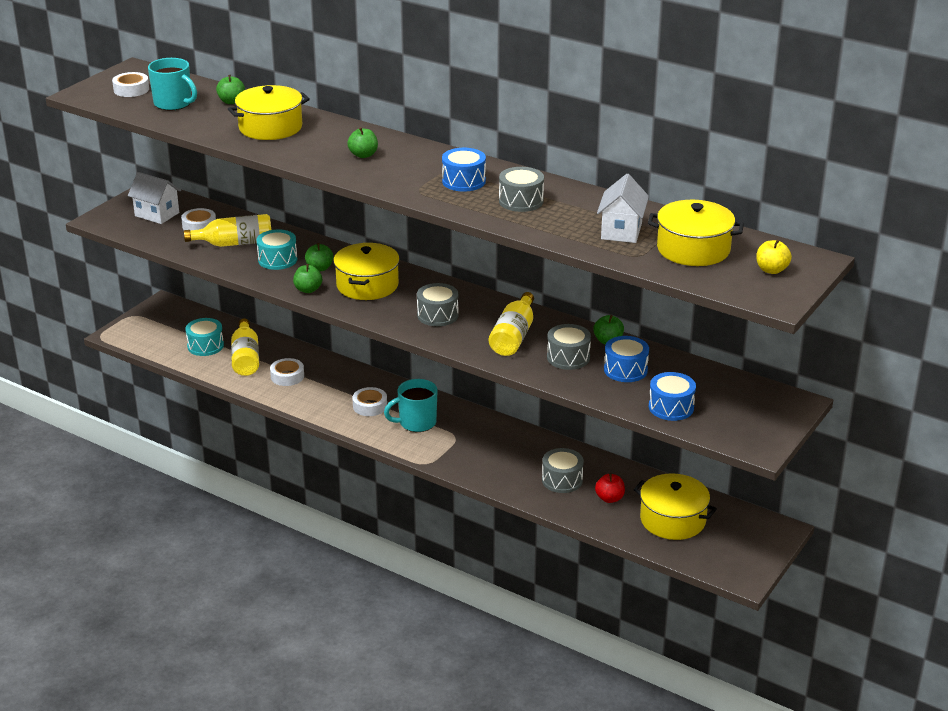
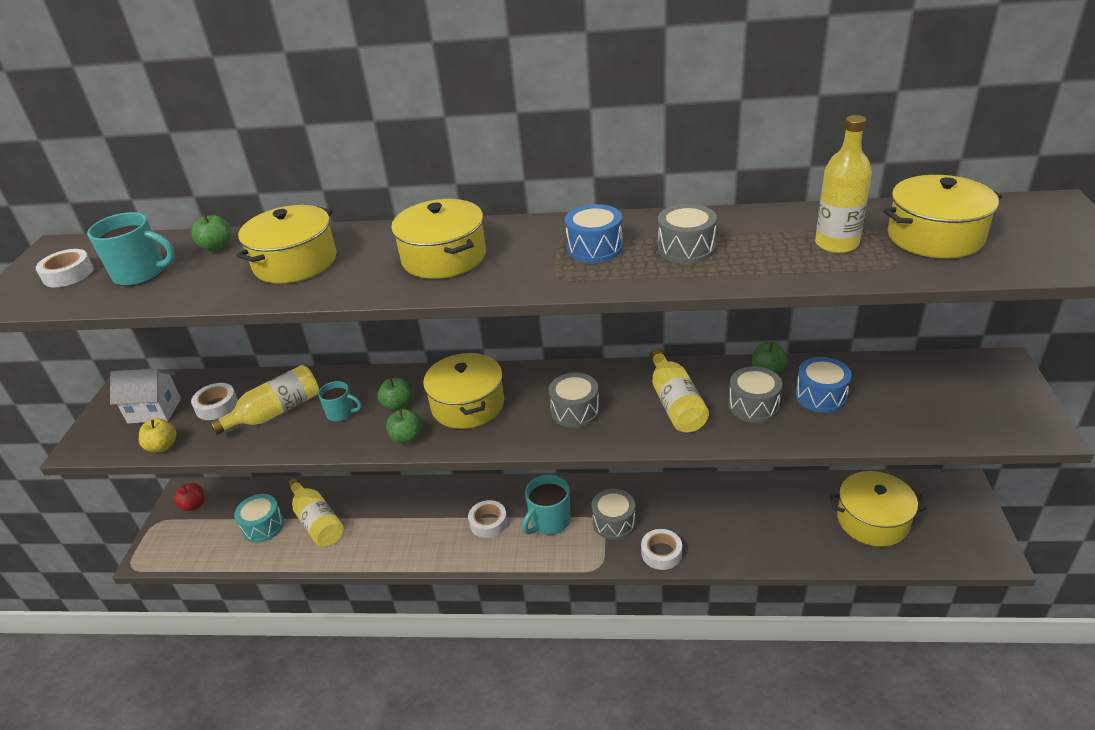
camera: 25 degrees left, 5 degrees up
turquoise drum [256,230,297,270] -> turquoise mug [318,381,362,422]
white tape [270,358,304,386] -> white tape moved to [641,529,682,570]
green apple [347,127,378,158] -> yellow pot [391,199,486,279]
grey drum [542,448,584,493] -> grey drum moved to [591,489,636,540]
red apple [595,474,625,503] -> red apple moved to [174,483,205,511]
white house [597,174,649,243] -> yellow bottle [815,115,872,253]
blue drum [649,372,696,421] -> none
yellow apple [756,240,792,274] -> yellow apple moved to [139,418,177,452]

